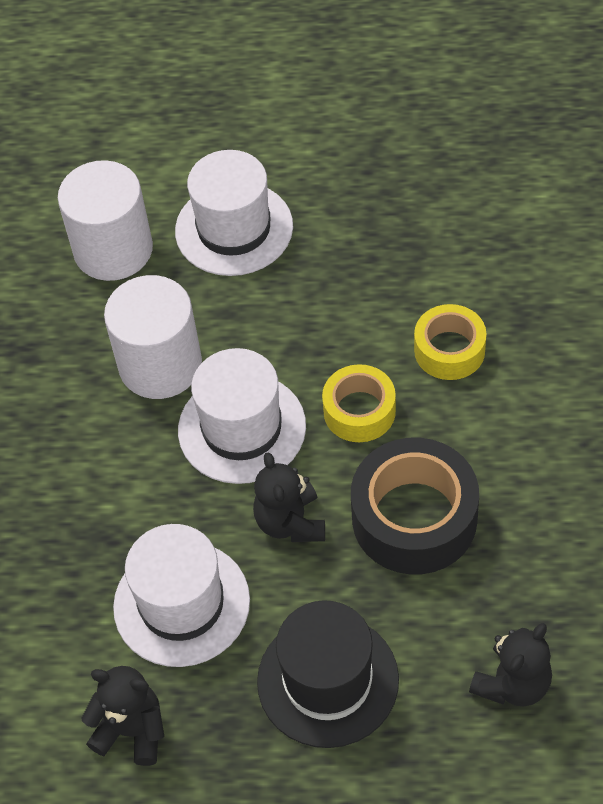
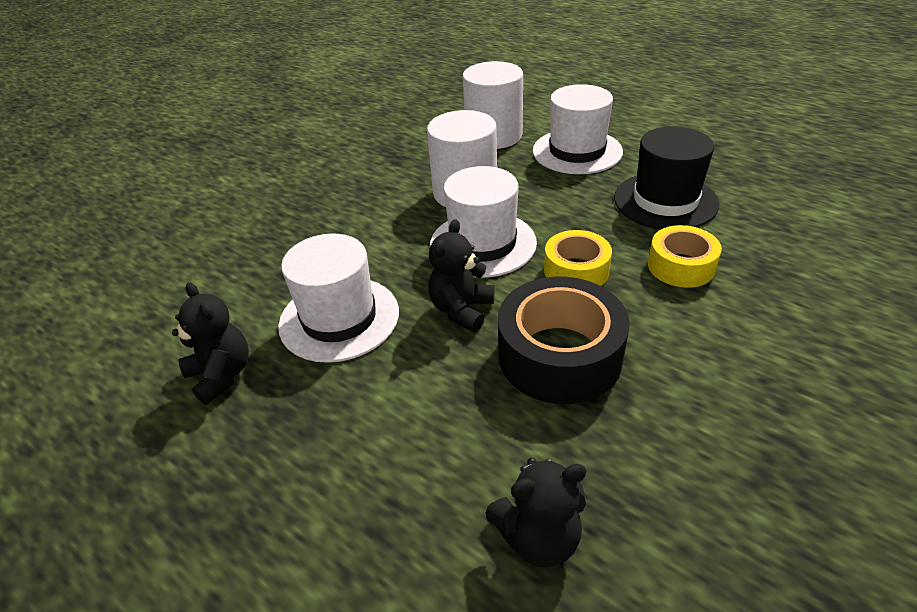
camera: 35 degrees right, 15 degrees down
black hat [257,600,399,748] -> black hat moved to [614,126,719,229]

